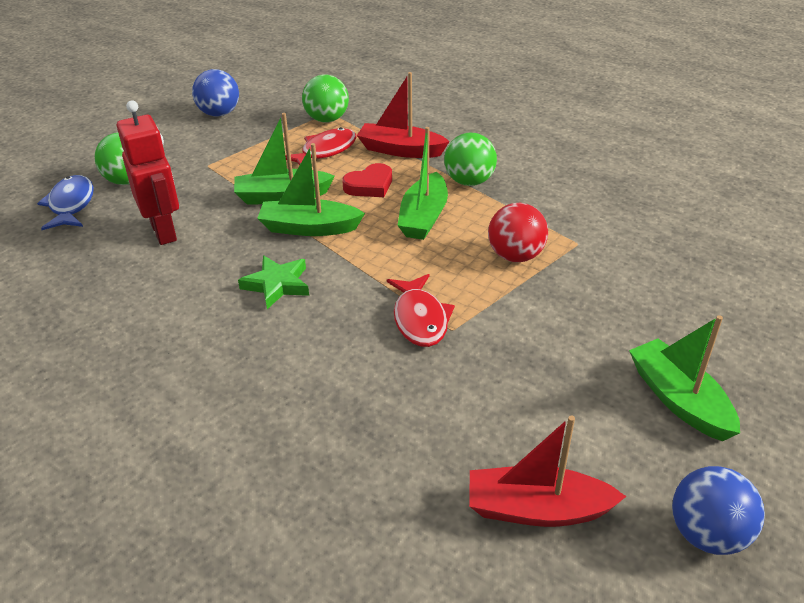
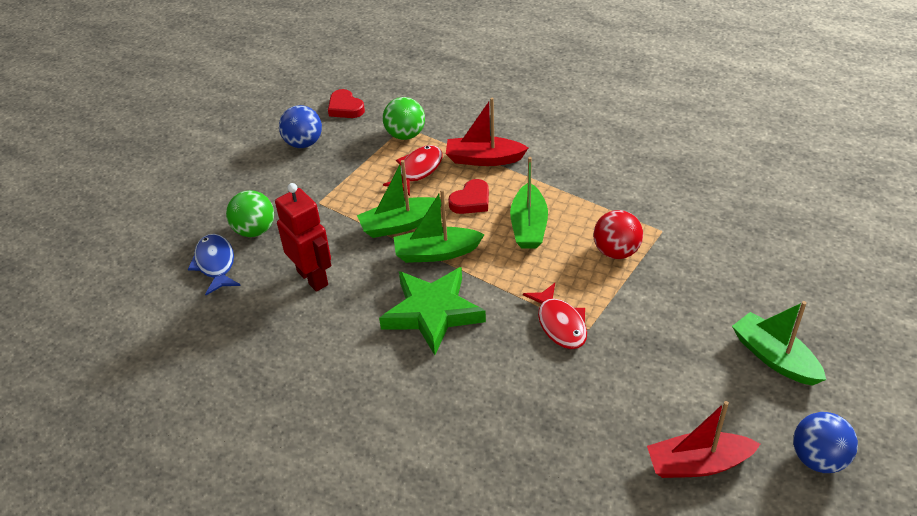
camera: 10 degrees left, 5 degrees up
green star [238,255,309,309] -> green star [379,267,486,355], size x1.74
green ball [444,133,497,186] -> none
none -> red heart [328,89,365,118]

